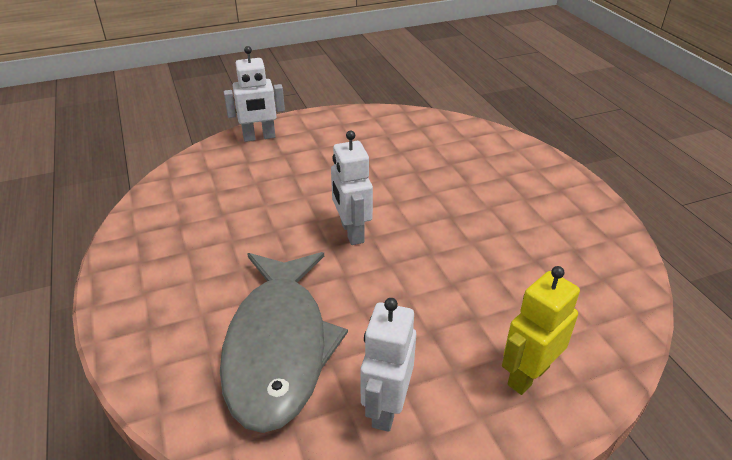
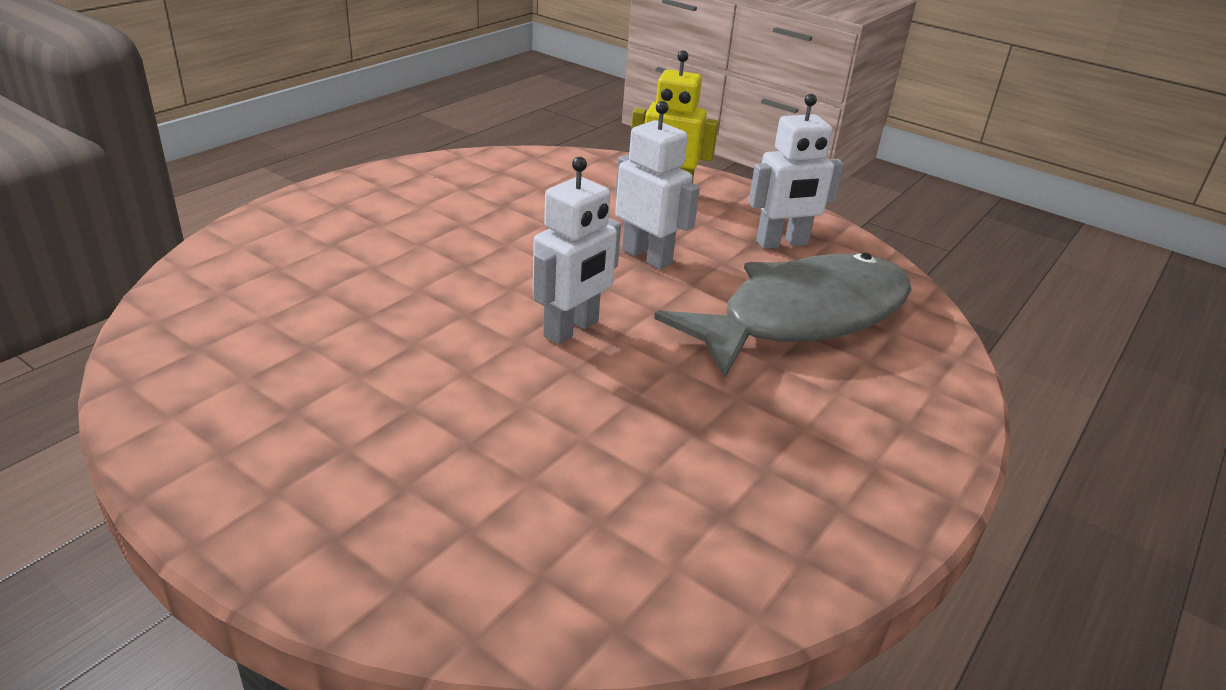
camera: 125 degrees left, 5 degrees down
white robot [224,46,285,142] -> white robot moved to [615,101,700,270]

